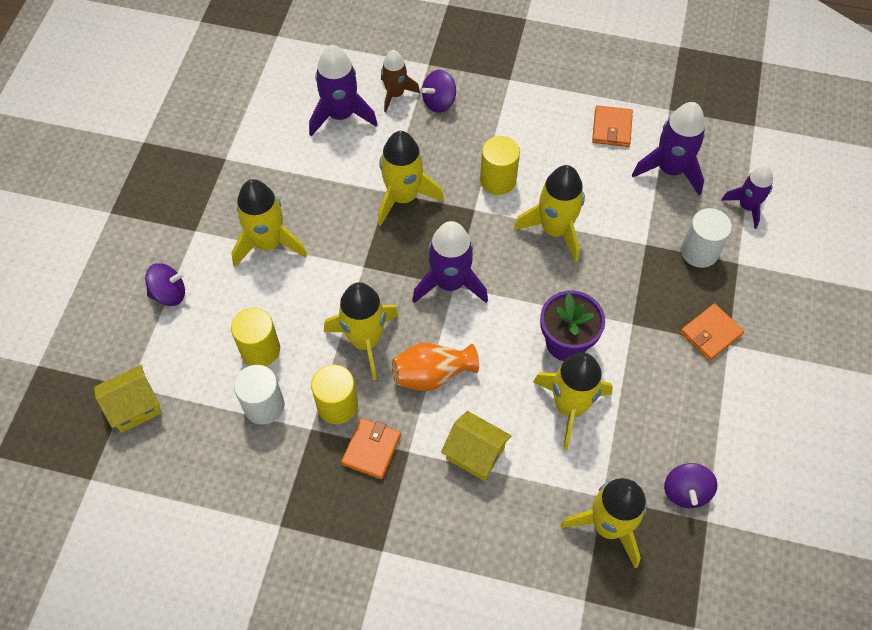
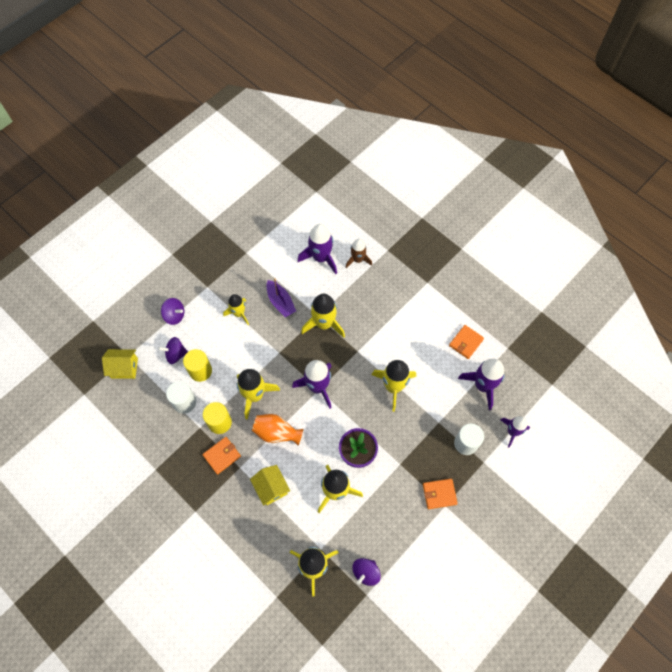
camera: 30 degrees right, 5 degrees up
yellow rocket [231,179,307,267] -> yellow rocket [223,294,249,325], size x0.64
purple spinning top [422,70,456,113] -> purple spinning top moved to [158,337,188,364]
yellow cylinder [480,136,520,195] -> none
none -> purple boat [267,278,296,317]

